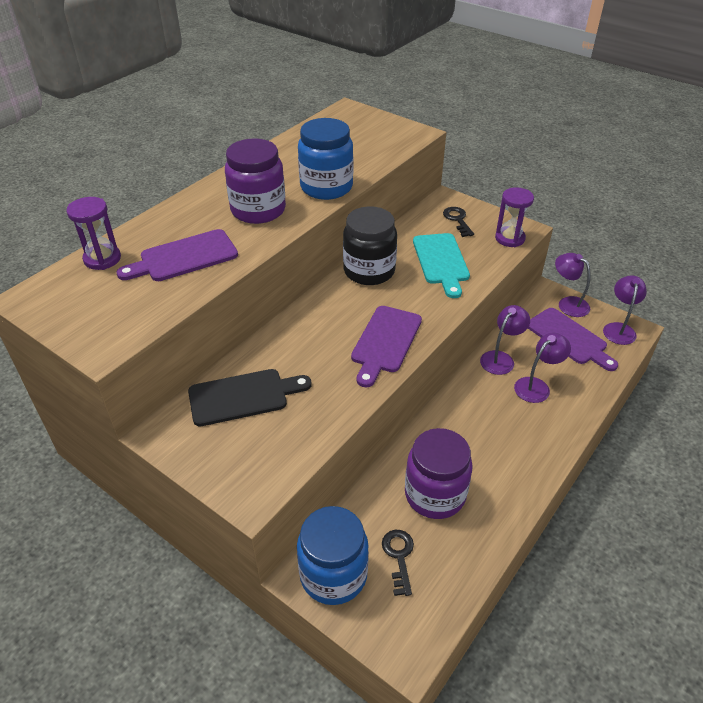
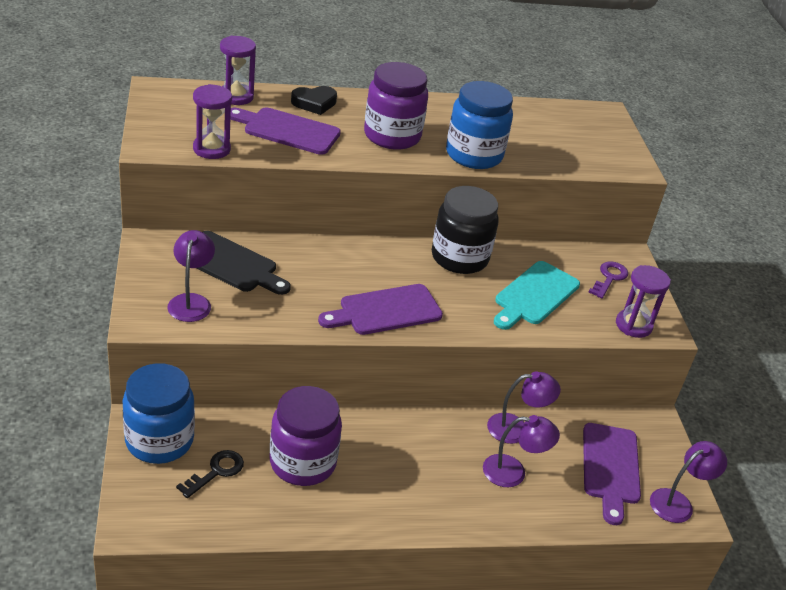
camera: 40 degrees right, 5 degrees down
black key [443,207,474,237] -> purple key [589,261,628,299]
purple lamp [555,253,590,317] -> purple lamp moved to [167,230,215,322]
none -> purple hourglass [193,84,232,159]
none -> black heart [291,86,337,115]

